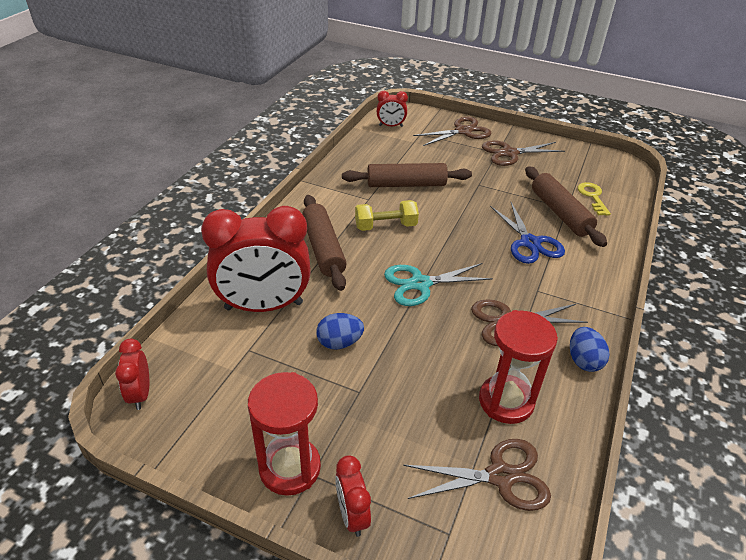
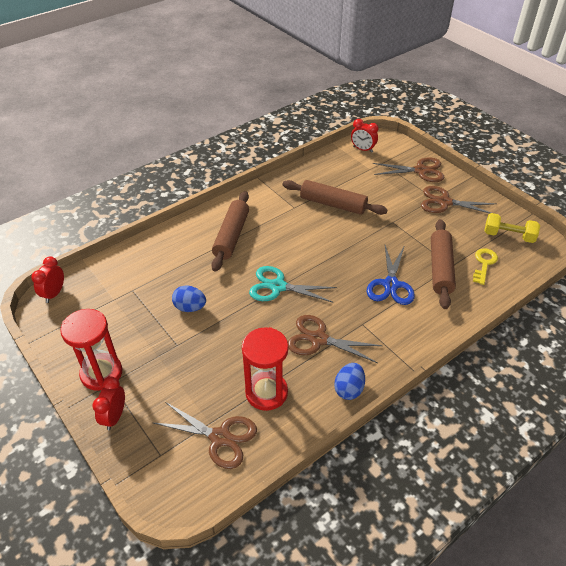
camera: 30 degrees right, 5 degrees up
red clock [201,206,311,312] -> none
yellow dumbbell [355,200,419,231] -> yellow dumbbell moved to [484,213,540,243]

